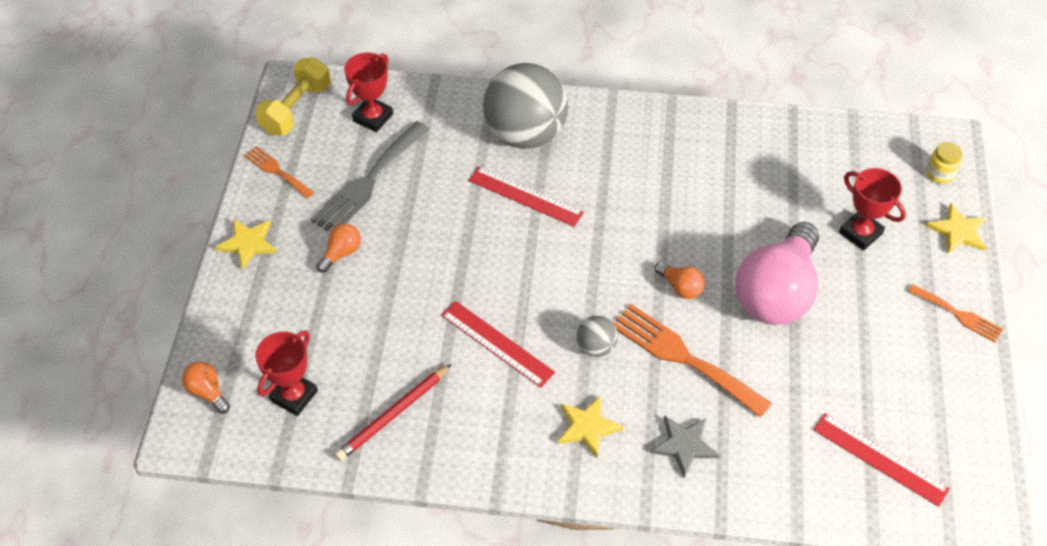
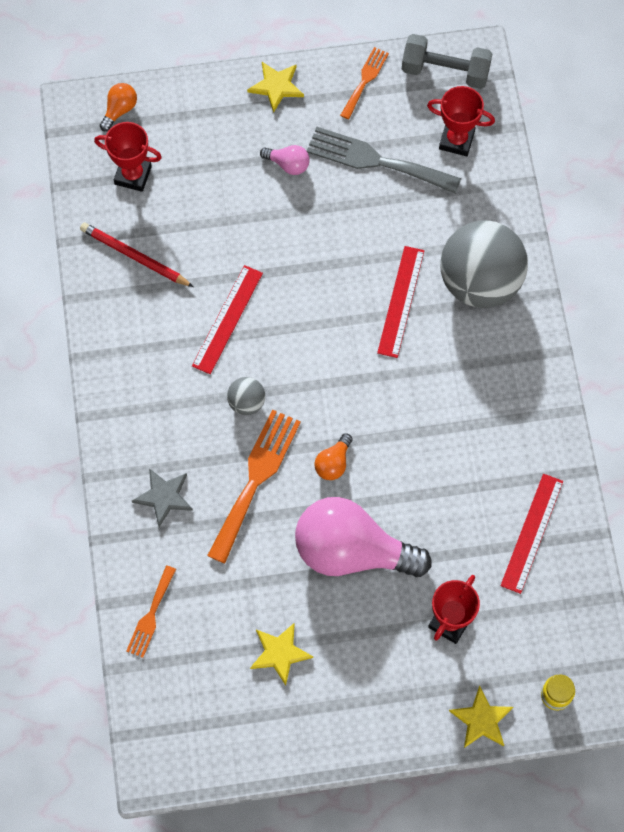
camera: 75 degrees right, 15 degrees up
yellow dumbbell [255,57,331,135] -> grey dumbbell [402,34,492,89]
orange light bulb [317,223,361,273] -> pink light bulb [260,145,310,175]
yellow star [558,396,624,458] -> yellow star moved to [250,623,313,685]
red ruler [813,413,950,507] -> red ruler moved to [500,474,563,594]
orange fork [908,285,1003,342] -> orange fork moved to [126,565,176,658]

